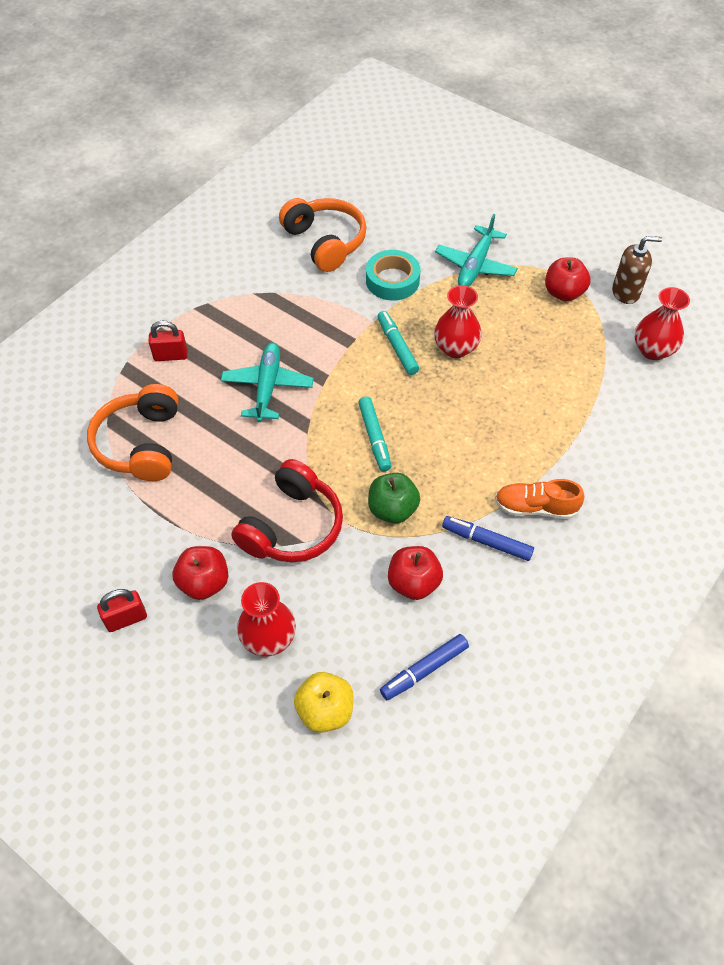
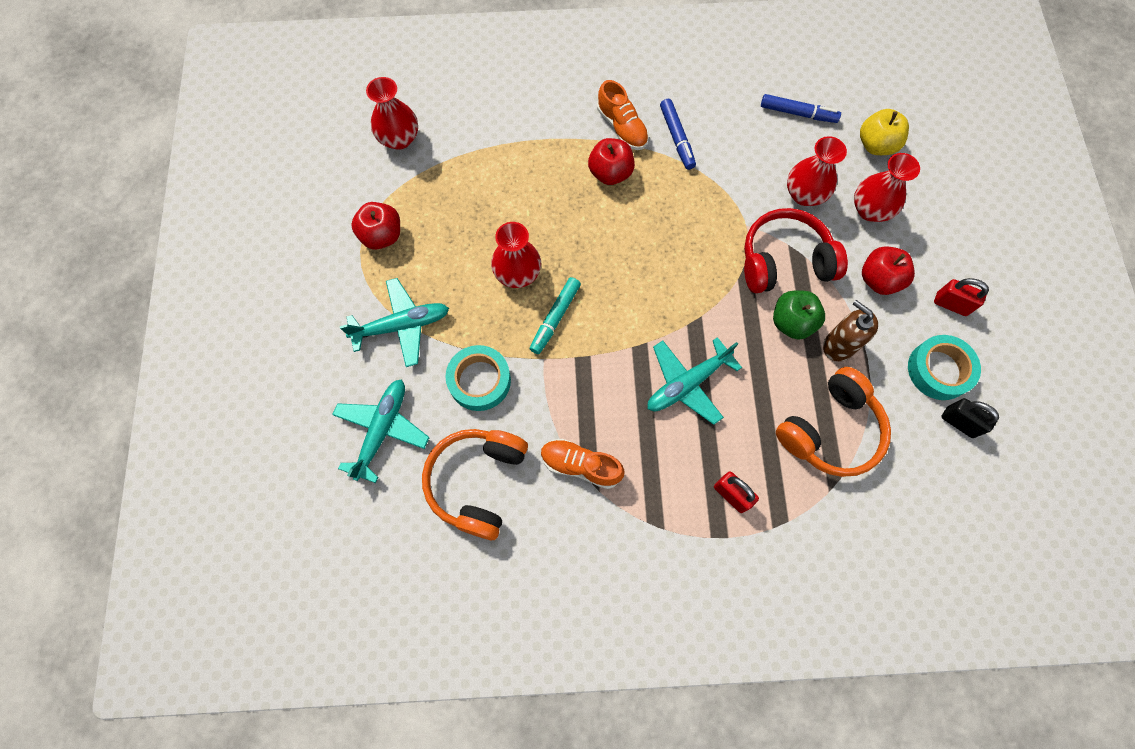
camera: 130 degrees left, 15 degrees up
turquoise marker [358,397,391,472] -> none
green apple [368,473,420,524] -> green apple moved to [773,290,825,340]
red apple [388,546,443,600] -> red apple moved to [588,138,635,185]
brown soap dispenser [612,236,662,304] -> brown soap dispenser moved to [823,300,878,361]
none -> turquoise plane [332,379,430,483]
none -> orange shoe [541,439,624,489]
none -> red vase [787,136,847,206]
none -> turquoise tape [908,335,981,400]
none -> black padlock [941,398,999,438]

